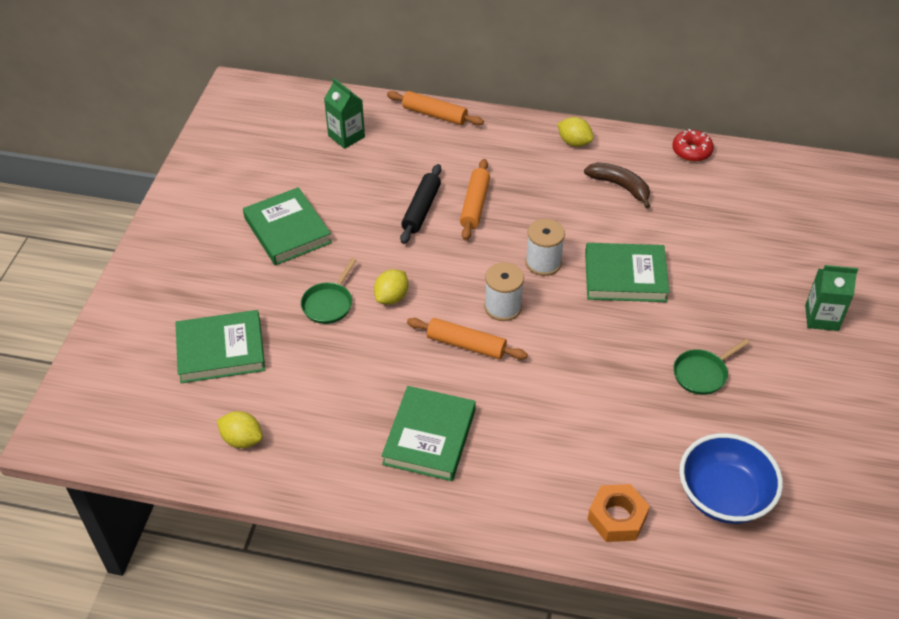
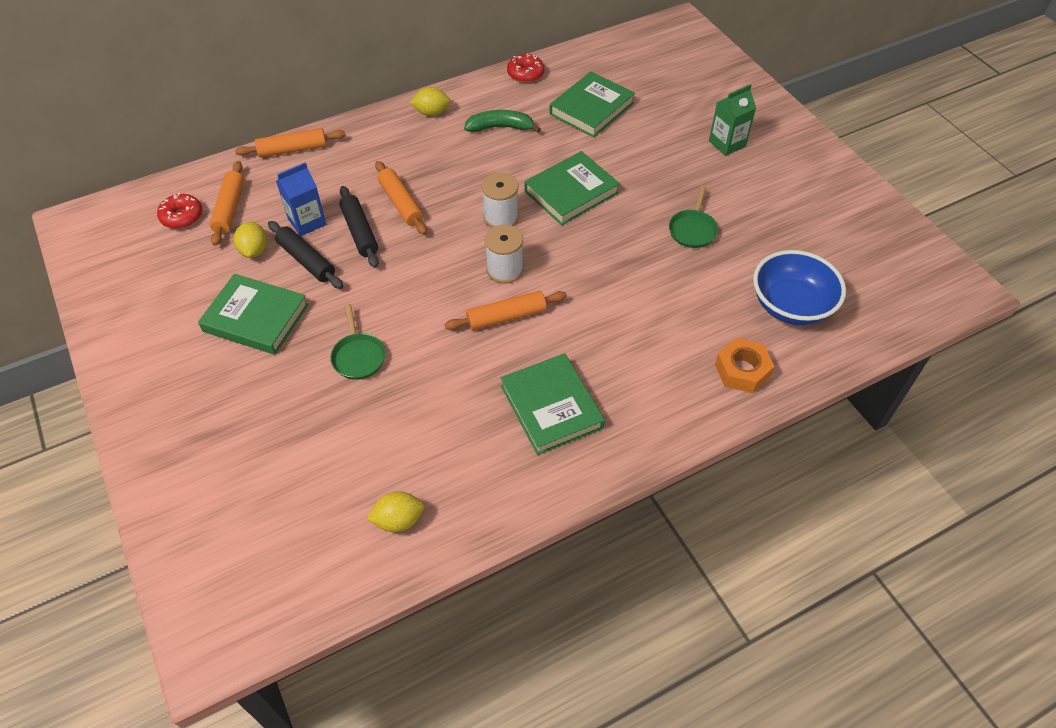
camera: 40 degrees left, 5 degrees up
green book [175,310,265,383] -> green book moved to [549,71,635,138]
green carton [324,78,365,149] -> orange rolling pin [210,161,244,246]
yellow lemon [374,269,409,305] -> yellow lemon moved to [234,222,267,258]
brown banana [584,162,650,209] -> green banana [464,110,541,132]
none -> red donut [157,193,202,229]
none -> black rolling pin [268,221,343,289]
none -> blue carton [276,162,326,236]

